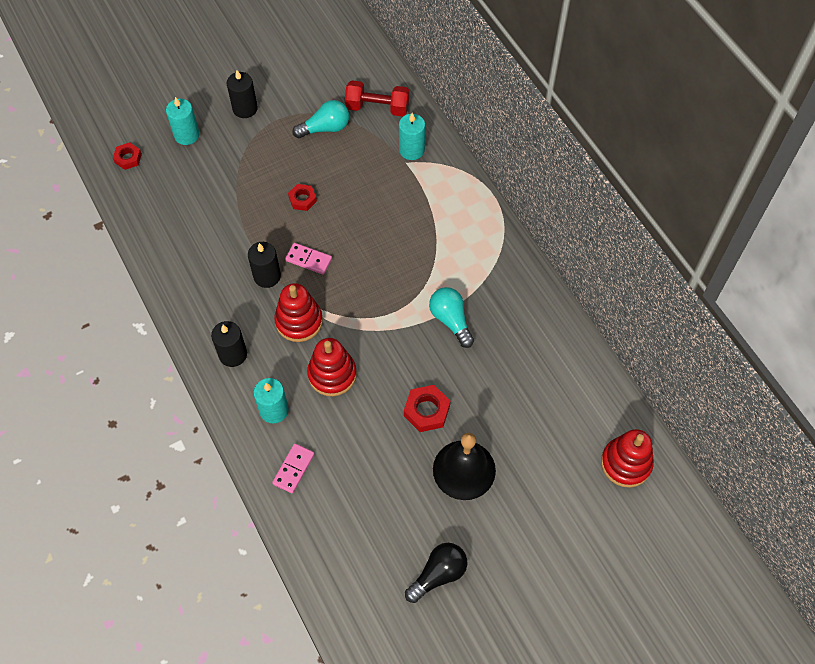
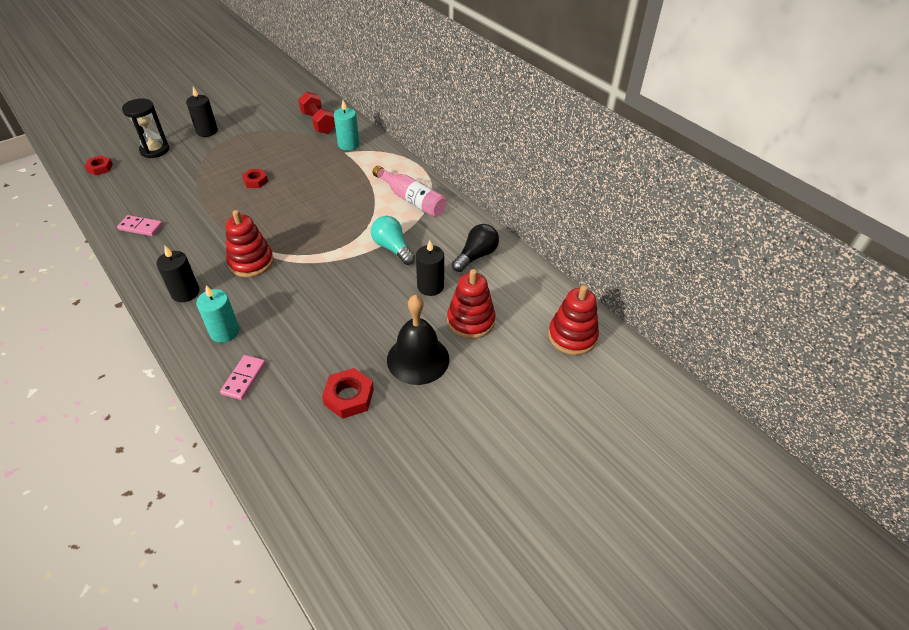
camera: 10 degrees left, 15 degrees down
turquoise candle [166,97,199,145] -> black hourglass [122,99,169,158]
black candle [248,242,281,288] -> black candle moved to [416,240,444,296]
pink domino [285,243,332,275] -> pink domino moved to [117,215,163,236]
turquoise light bulb [292,100,349,138] -> none
red stacking toy [307,338,357,396] -> red stacking toy moved to [447,269,496,339]
red dumbbell [345,80,409,117] -> red dumbbell turned 60 degrees clockwise [298,91,335,134]
red nut [404,385,450,432] -> red nut moved to [322,368,374,419]
black light bulb [405,543,467,603] -> black light bulb moved to [452,224,499,272]
none -> pink bottle [373,166,446,217]

